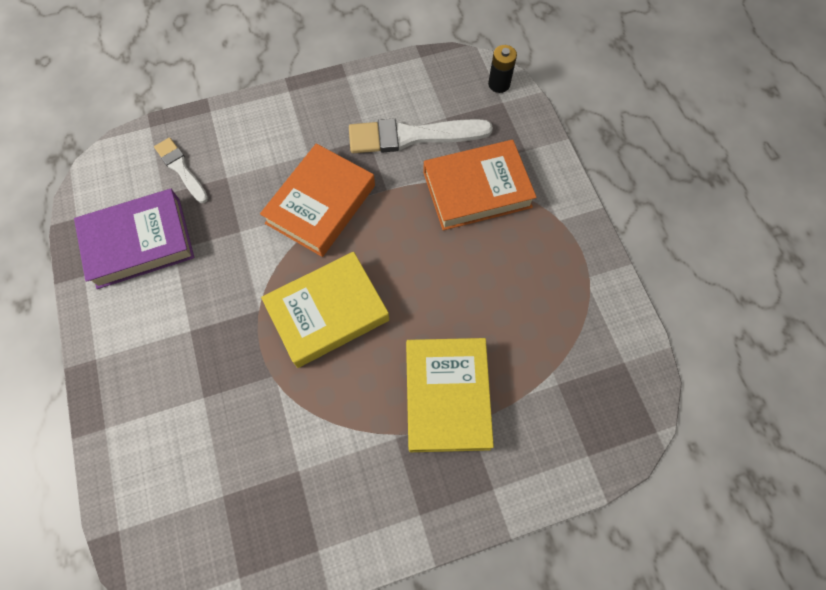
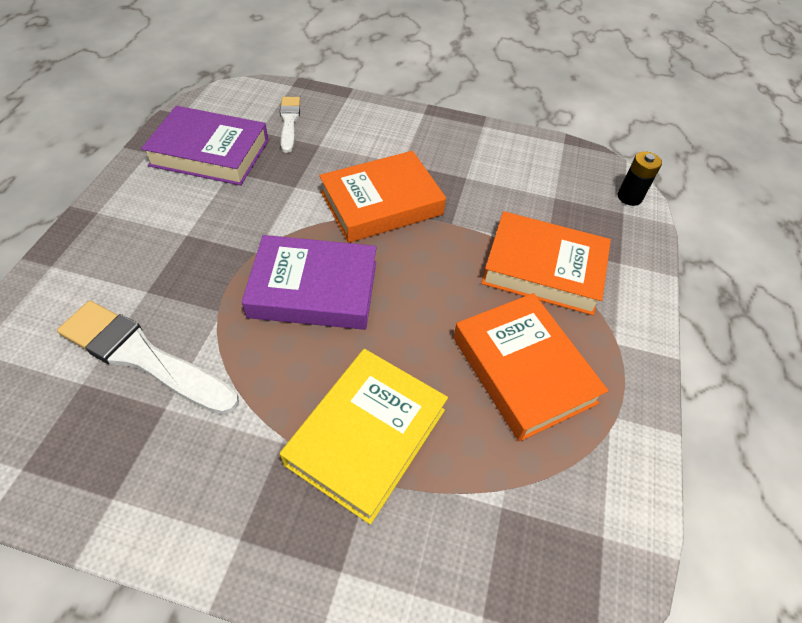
camera: 30 degrees right, 15 degrees down
yellow book [261,252,389,368] -> purple book [242,235,376,330]
white brush [349,118,493,153] -> white brush moved to [57,301,239,415]
none -> orange book [453,293,609,442]

